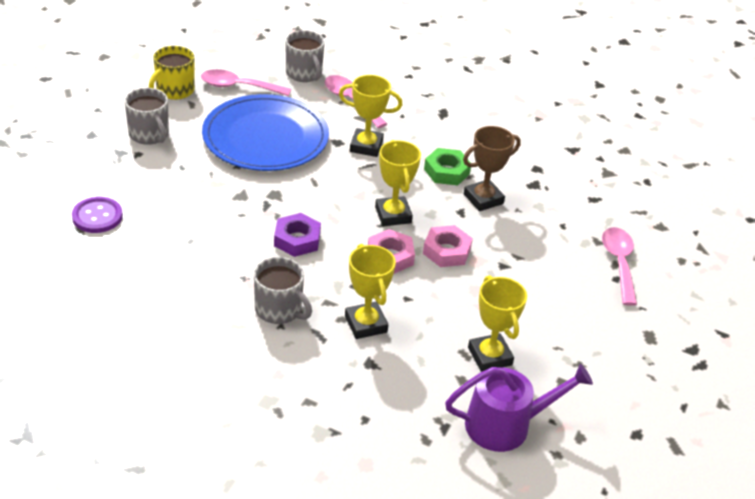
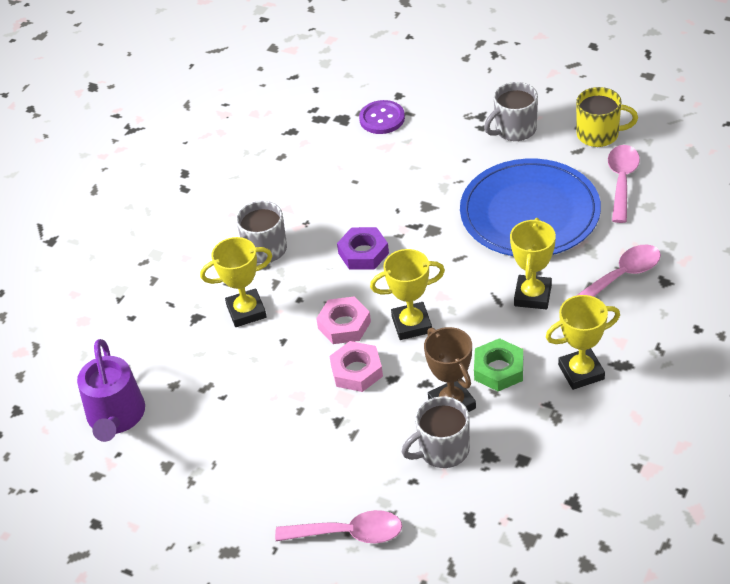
camera: 100 degrees right, 5 degrees up
yellow mug [149,46,195,100] -> yellow mug turned 150 degrees clockwise [576,87,638,147]
grey mug [286,30,325,82] -> grey mug moved to [401,396,470,468]
yellow trophy [468,275,527,372] -> yellow trophy moved to [546,295,620,390]

